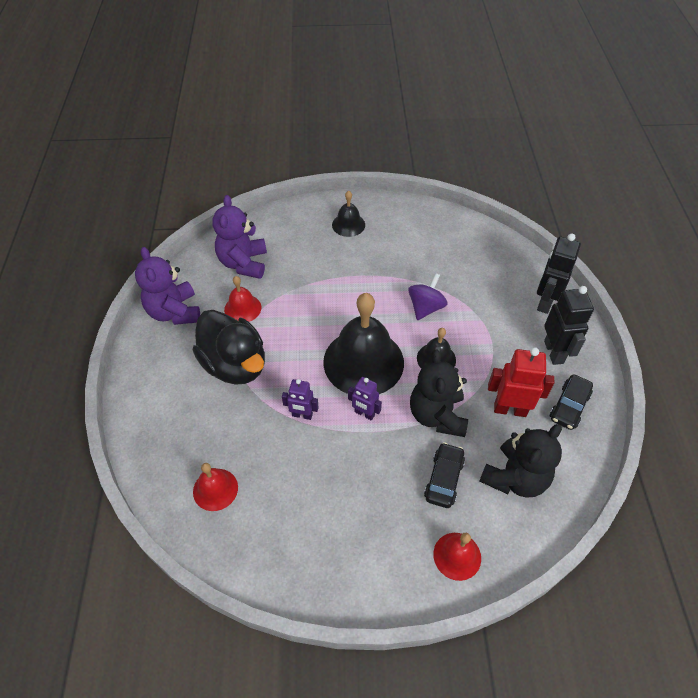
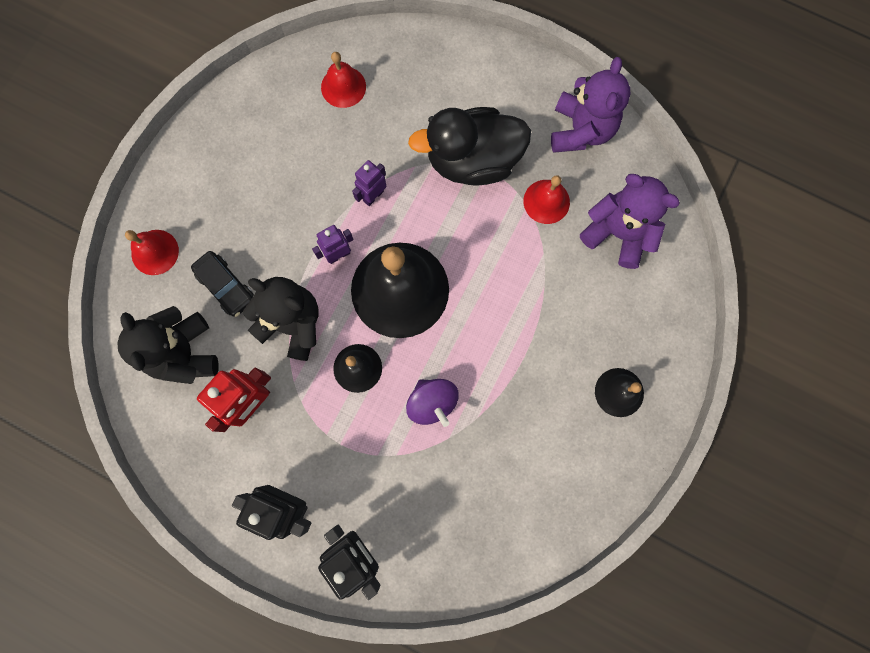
camera: 120 degrees right, 25 degrees up
purple teddy bear [135,247,200,325] -> purple teddy bear turned 90 degrees clockwise [551,57,630,153]
black car [550,374,593,430] -> none

